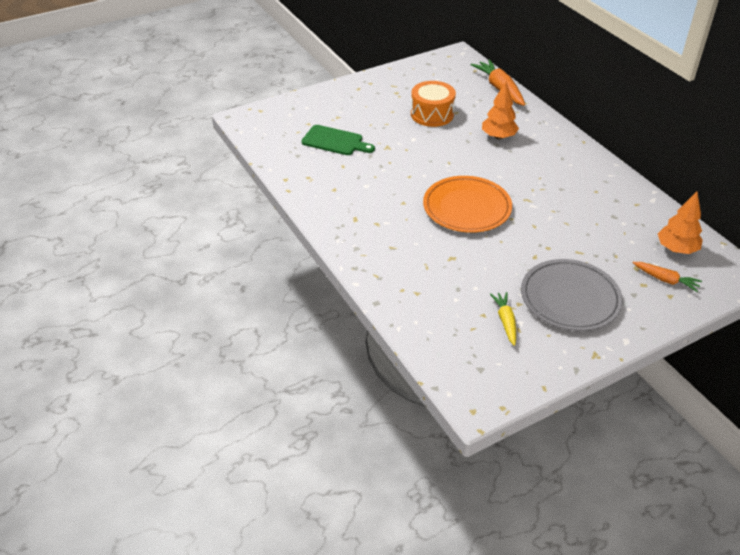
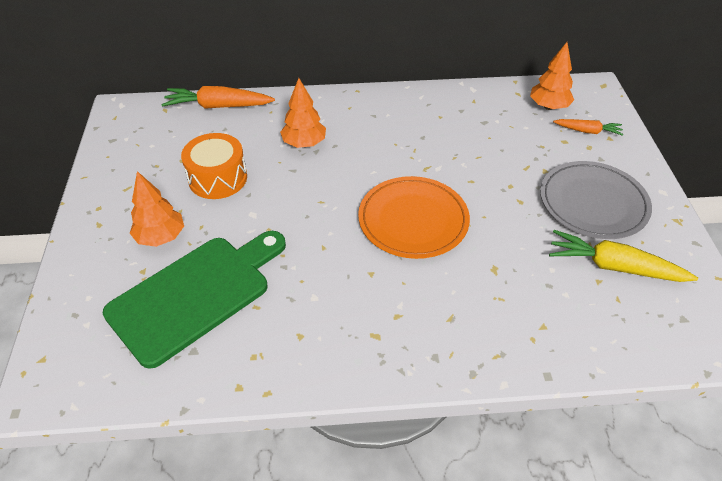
camera: 65 degrees left, 5 degrees up
green cutting board [302,125,375,155] -> green cutting board [102,231,286,369], size x1.73
yellow carrot [490,292,516,346] -> yellow carrot [549,230,698,282], size x1.70
orange carrot [632,262,702,292] -> orange carrot turned 45 degrees clockwise [553,119,623,136]
none -> orange tree [130,171,184,247]

